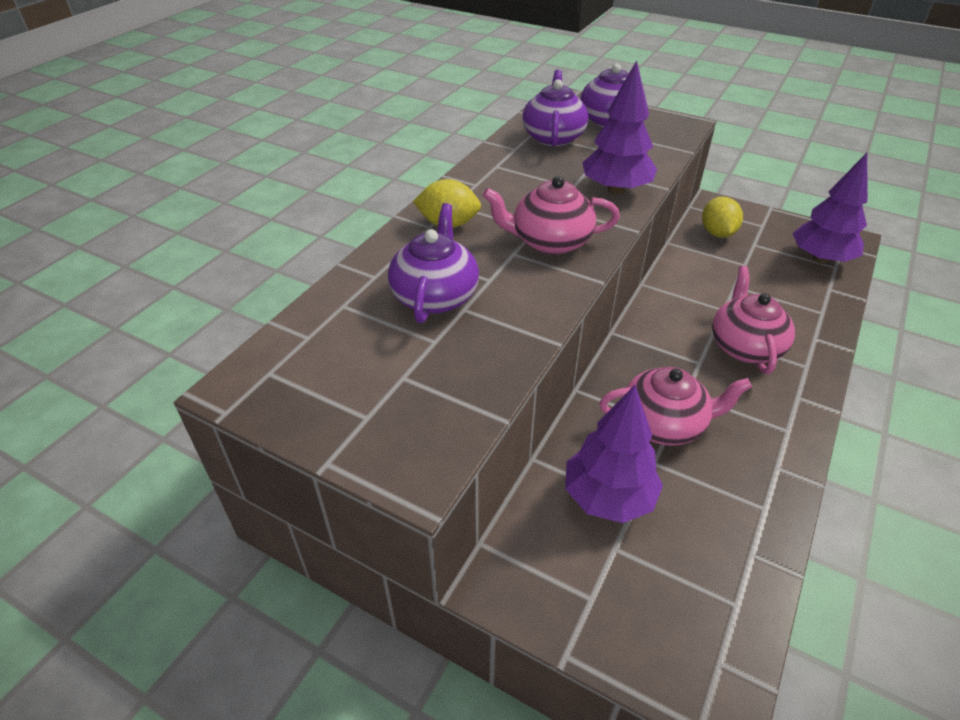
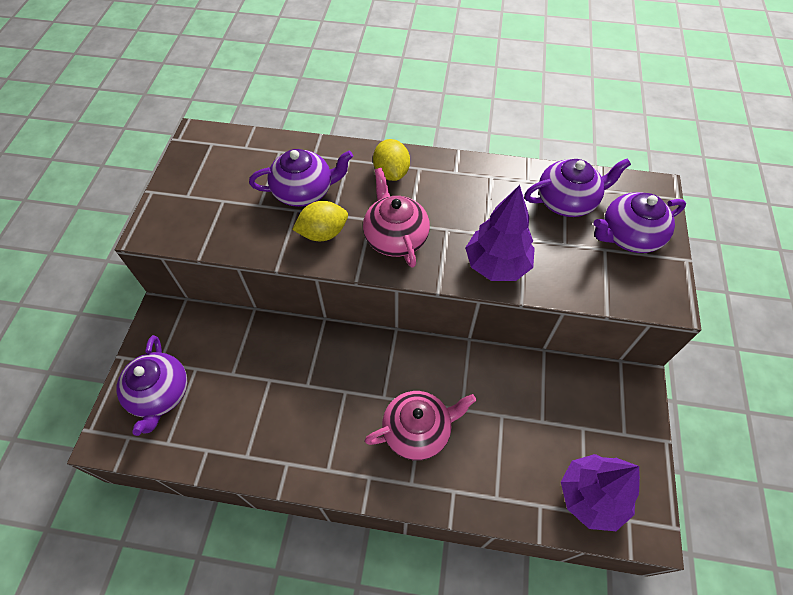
camera: 70 degrees right, 15 degrees up
purple tree [565,385,663,523] -> none
pink teapot [599,367,752,446] -> none
yellow lemon [702,196,743,238] -> yellow lemon moved to [292,201,348,241]
none -> purple teapot [116,335,187,436]

